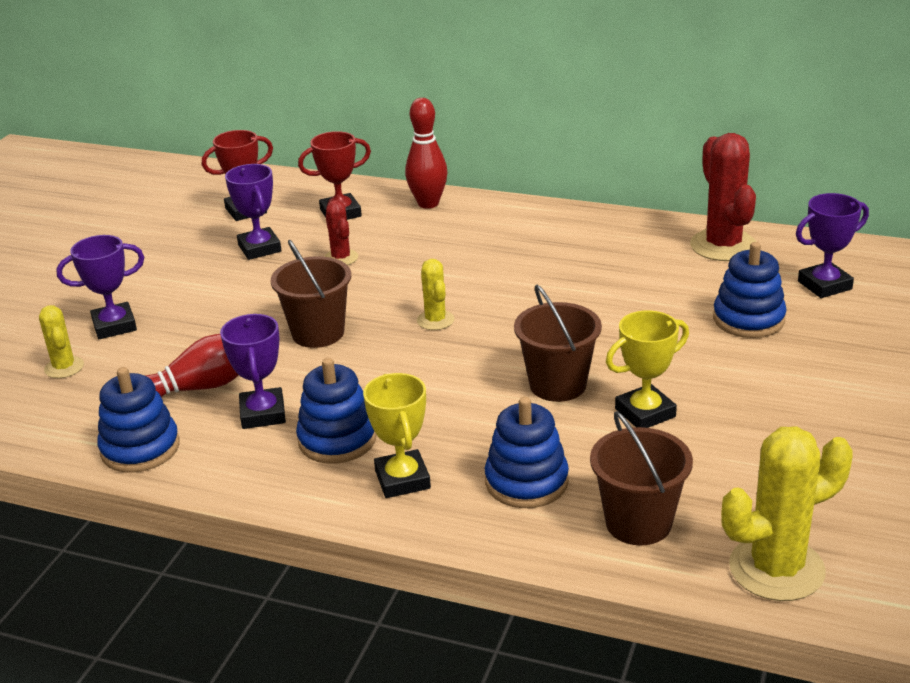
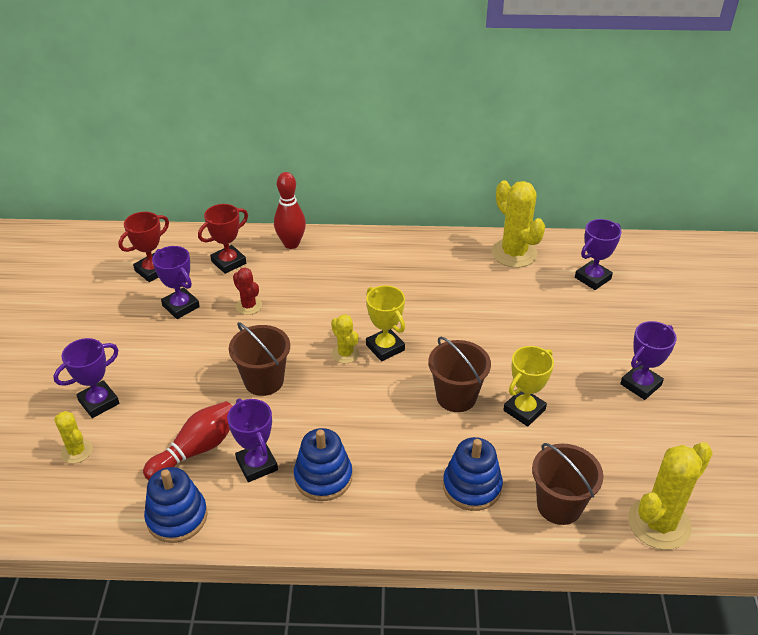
camera: 20 degrees left, 10 degrees up
yellow trophy [363,373,431,498] -> yellow trophy moved to [366,285,405,361]
red cactus [690,133,756,261] -> yellow cactus [492,180,545,268]
blue stacking toy [713,242,787,338] -> none
none -> purple trophy [620,321,677,400]

